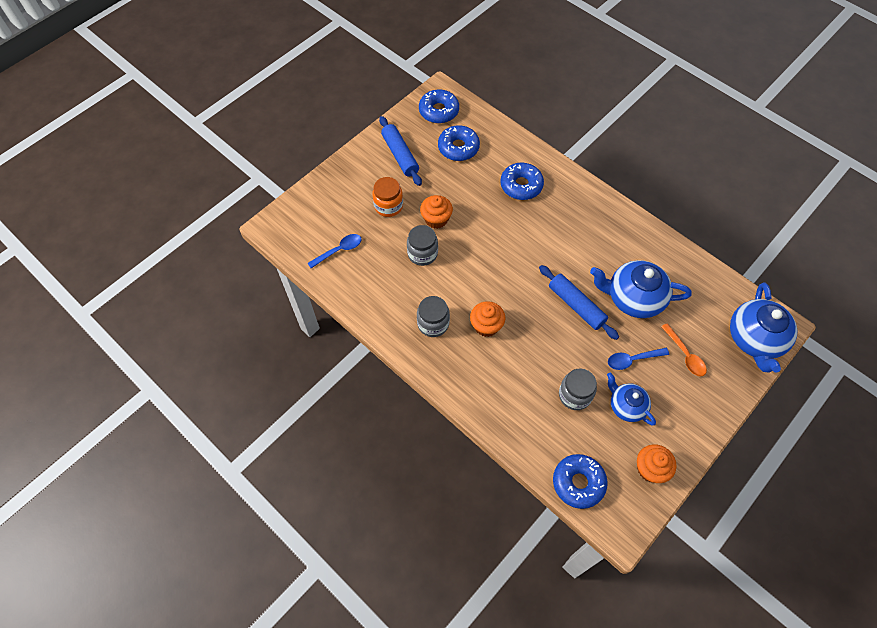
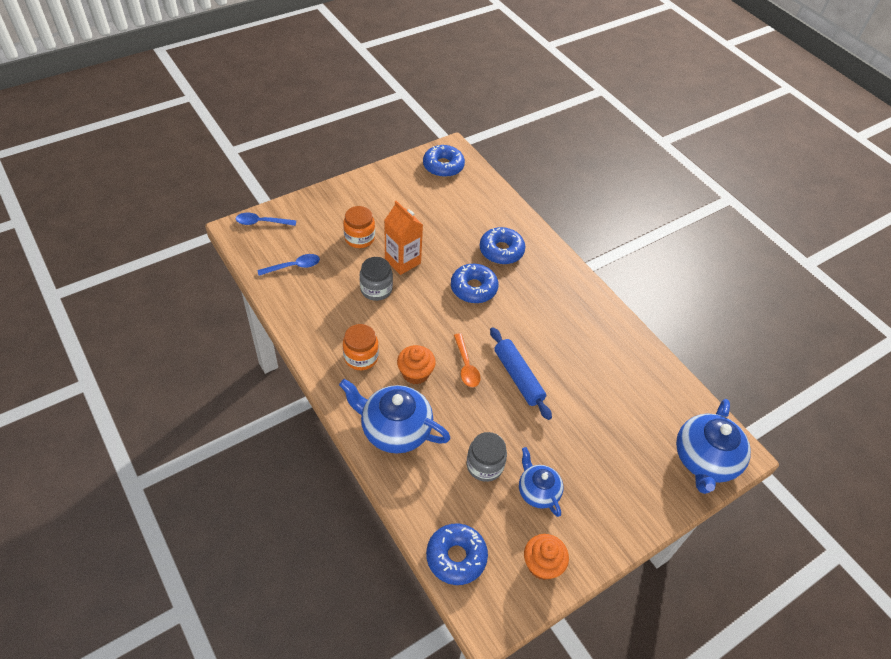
camera: 10 degrees right, 10 degrees down
blue rolling pin [379,116,422,186] -> none
grey jar [417,296,450,337] -> orange jar [343,324,379,370]
orange cupcake [420,195,453,229] -> orange carton [384,201,423,275]
blue donut [438,125,480,161] -> blue donut moved to [451,264,499,303]
blue teapot [590,260,692,318] -> blue teapot moved to [339,379,450,453]
blue spoon [608,348,669,370] -> blue spoon moved to [236,213,296,226]
orange spoon [661,323,707,376] -> orange spoon moved to [454,333,481,387]

